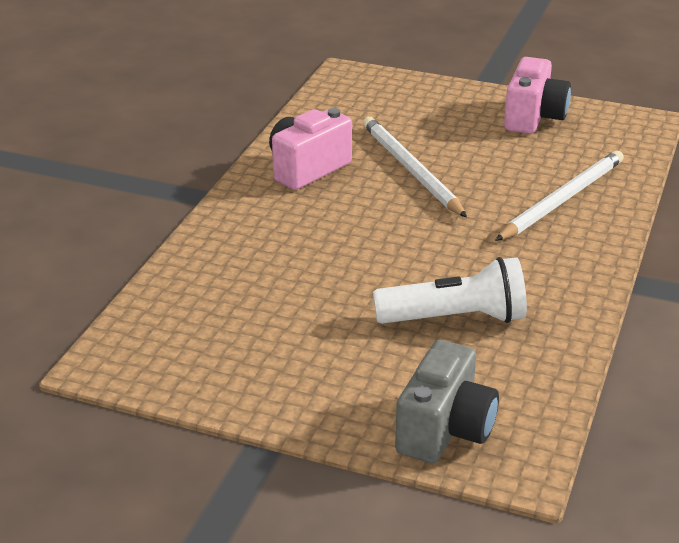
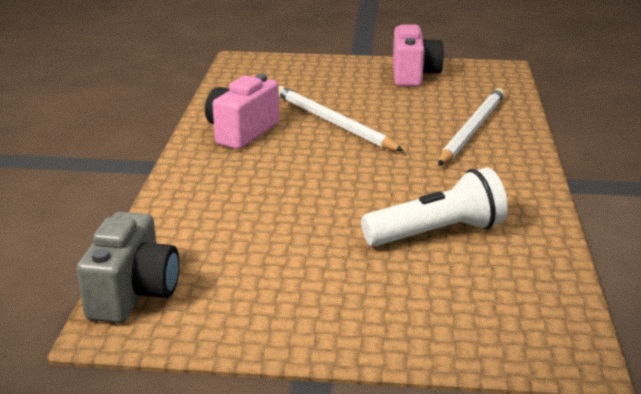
camera: 15 degrees left, 5 degrees down
grey camera [395,340,499,463] -> grey camera moved to [77,212,180,323]

